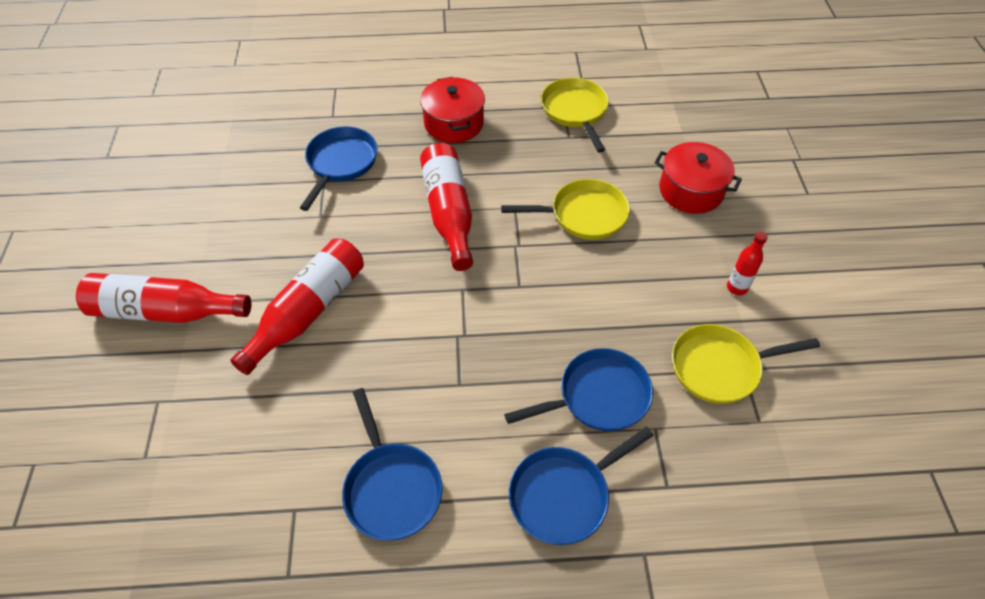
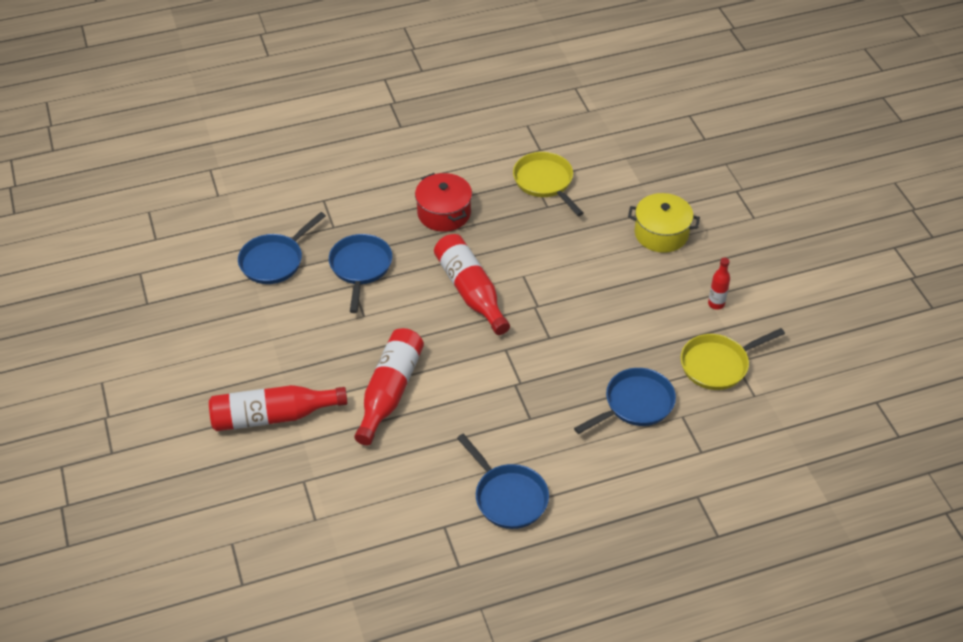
camera: 15 degrees left, 5 degrees down
yellow pan [501,179,630,240] -> none
blue pan [509,427,654,545] -> blue pan moved to [238,212,326,284]
red pot [654,142,742,214] -> yellow pot [628,193,700,253]

